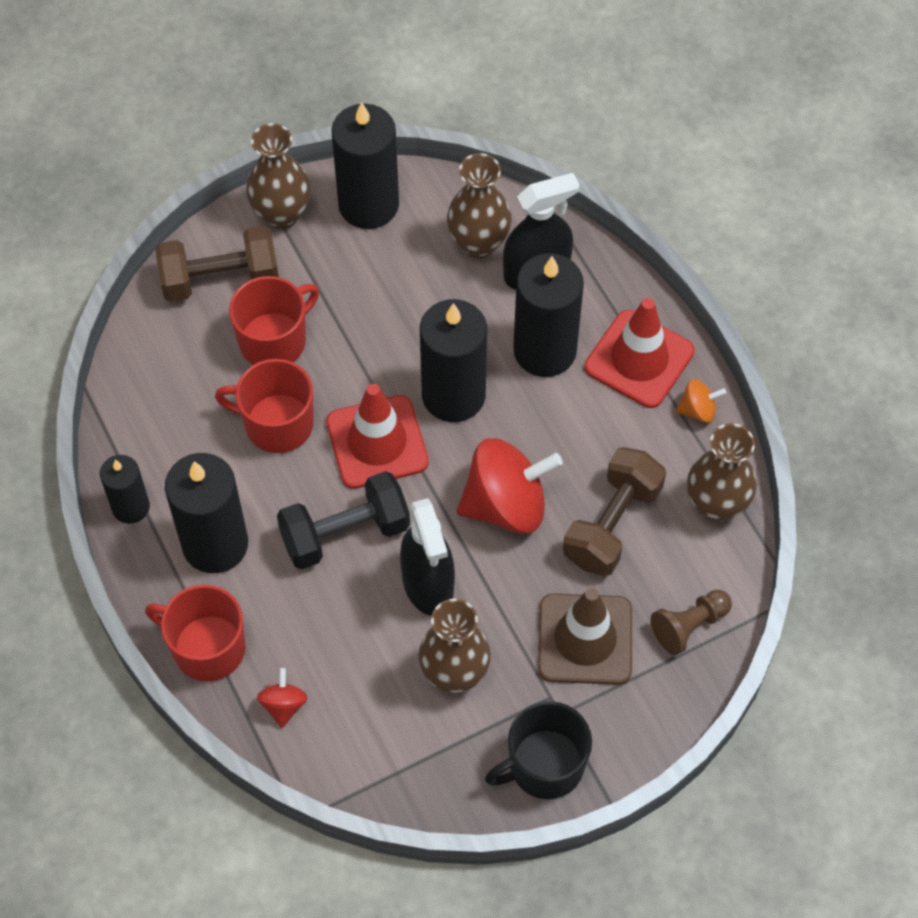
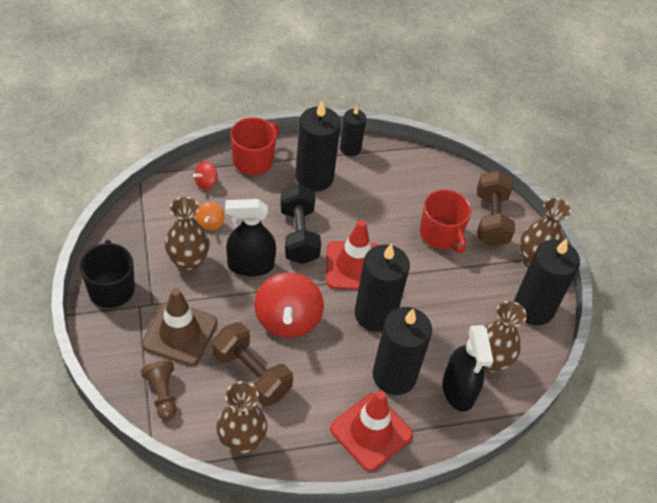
camera: 100 degrees right, 10 degrees down
red mug [215,359,314,453] -> none
red spinning top [257,668,307,728] -> red spinning top turned 120 degrees clockwise [193,161,218,190]
orange spinning top [676,379,726,423] -> orange spinning top moved to [195,202,224,231]

